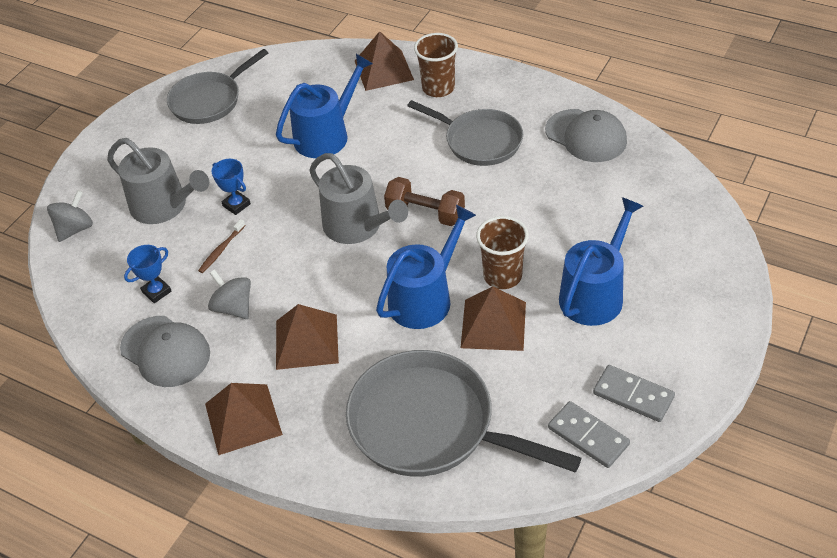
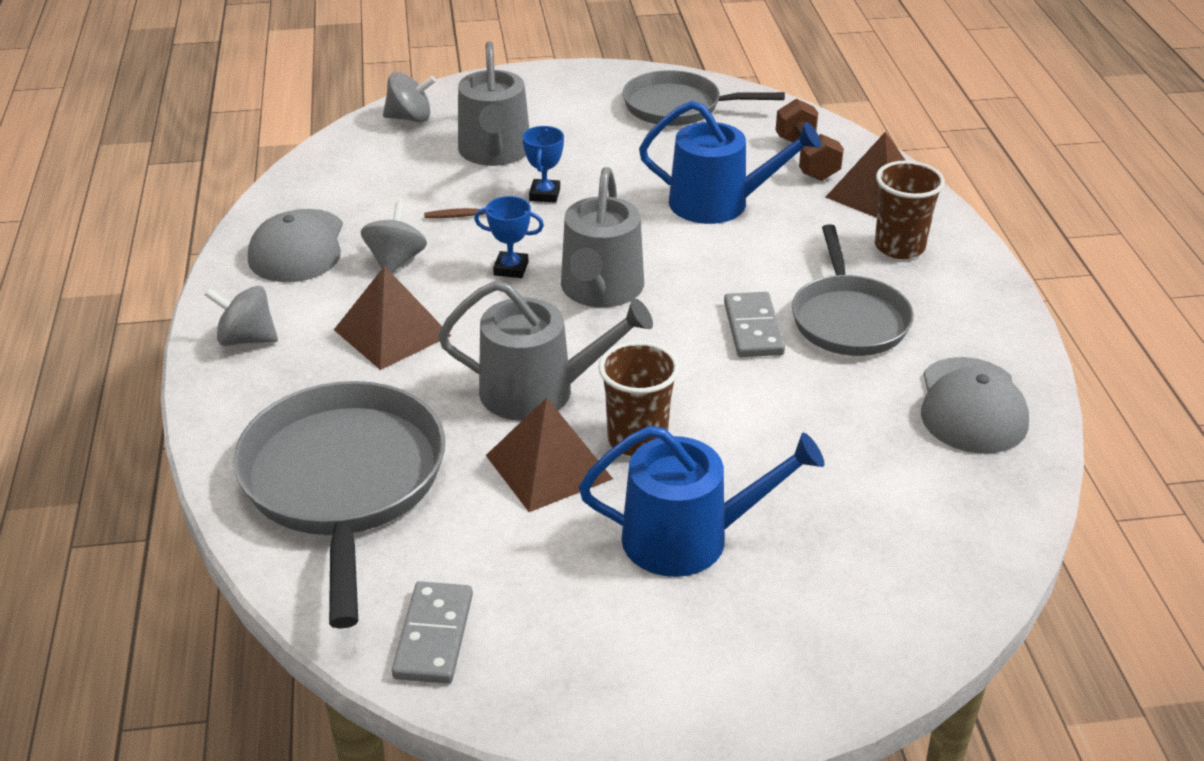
camera: 50 degrees right, 10 degrees down
blue trophy [124,245,172,303] -> blue trophy moved to [474,196,544,278]
brown pyramid [205,383,283,455] -> grey spinning top [205,286,278,346]
blue watering can [376,205,476,329] -> grey watering can [438,281,653,421]
brown dumbbell [384,177,465,226] -> brown dumbbell moved to [776,99,844,181]
grey domino [593,365,675,422] -> grey domino moved to [724,292,785,357]

